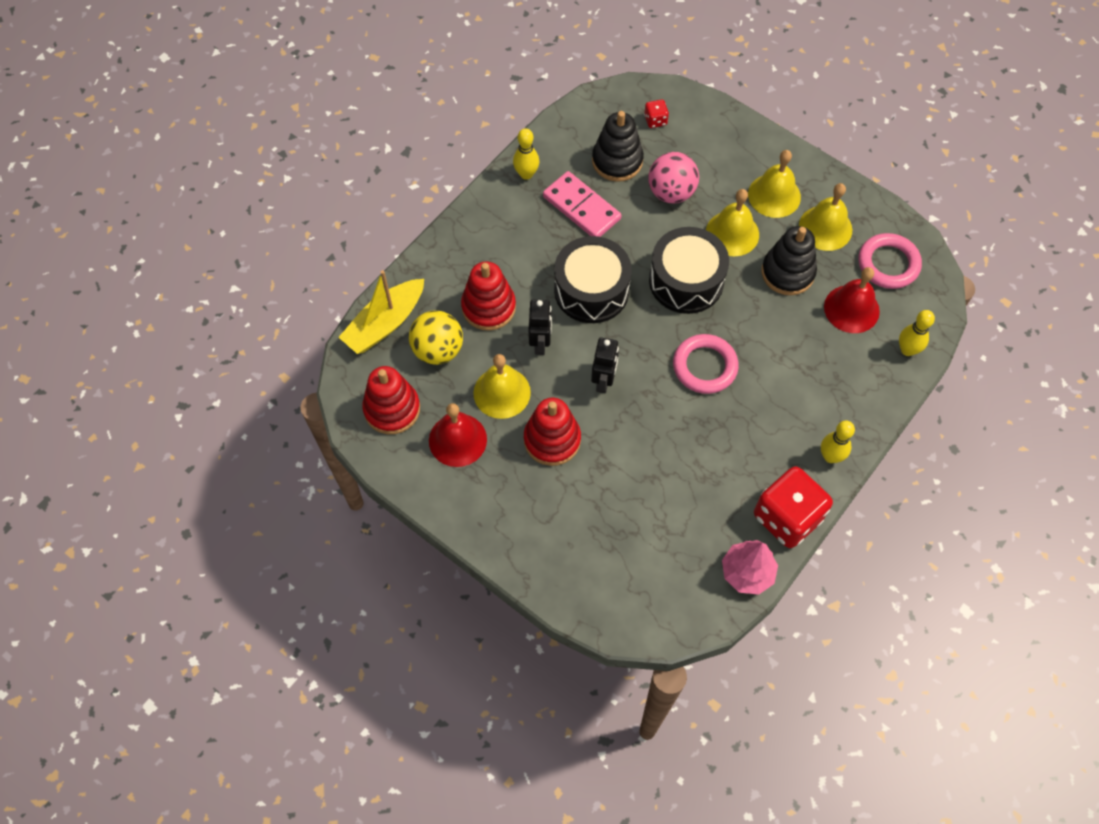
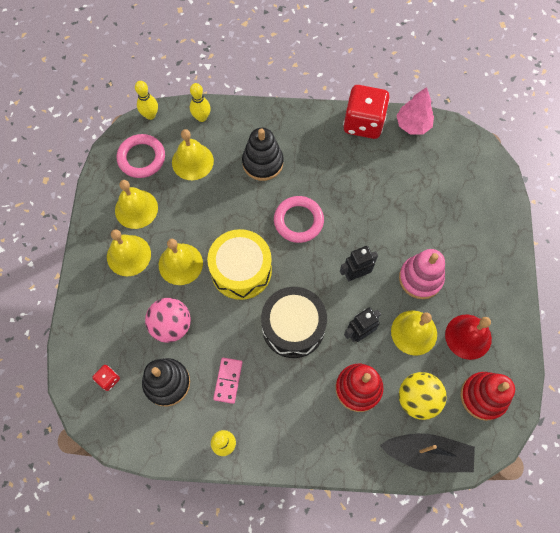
camera: 125 degrees left, 5 degrees up
yellow boat [339,270,424,354] -> black boat [380,433,475,473]
red stacking toy [524,398,581,466] -> pink stacking toy [399,249,445,299]
pink domino [543,171,621,237] -> pink domino [213,358,243,404], size x0.64
black drum [649,227,729,314] -> yellow drum [207,229,272,300]
black stacking toy [762,226,817,295] -> black stacking toy moved to [242,128,283,181]
yellow bowling pin [821,420,855,463] -> yellow bowling pin moved to [135,81,158,120]
red bell [824,267,880,333] -> yellow bell [172,129,214,180]

